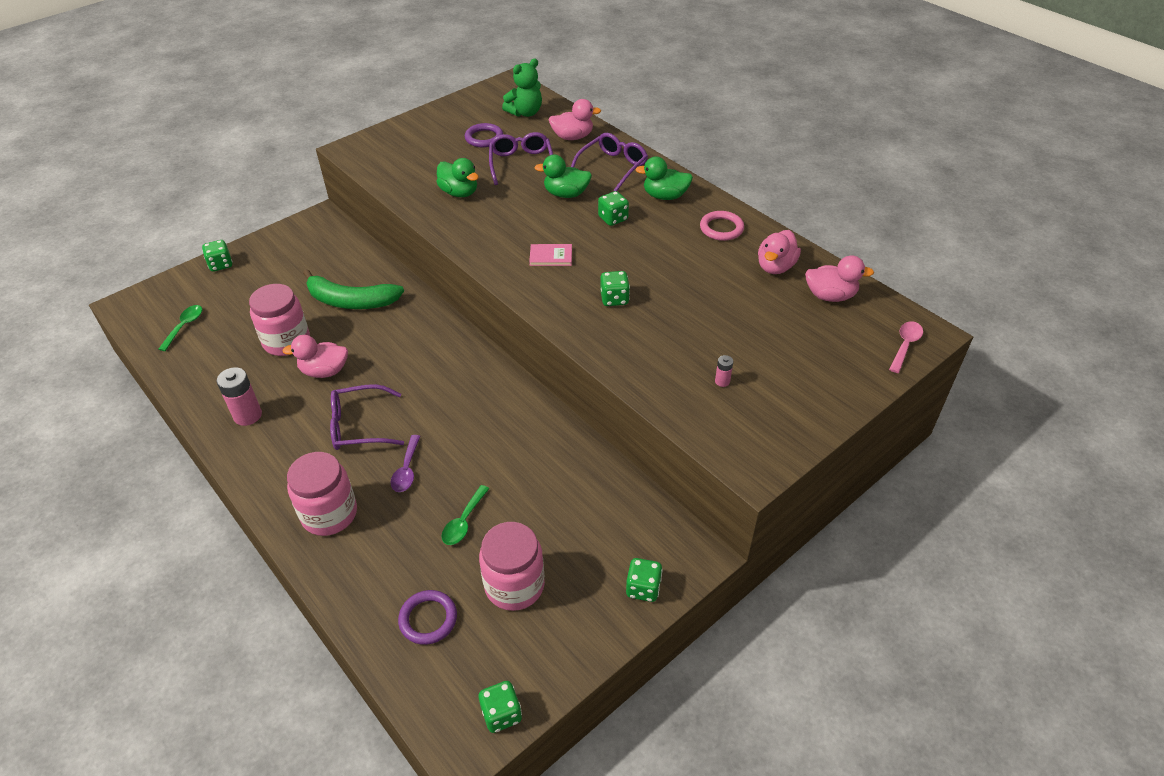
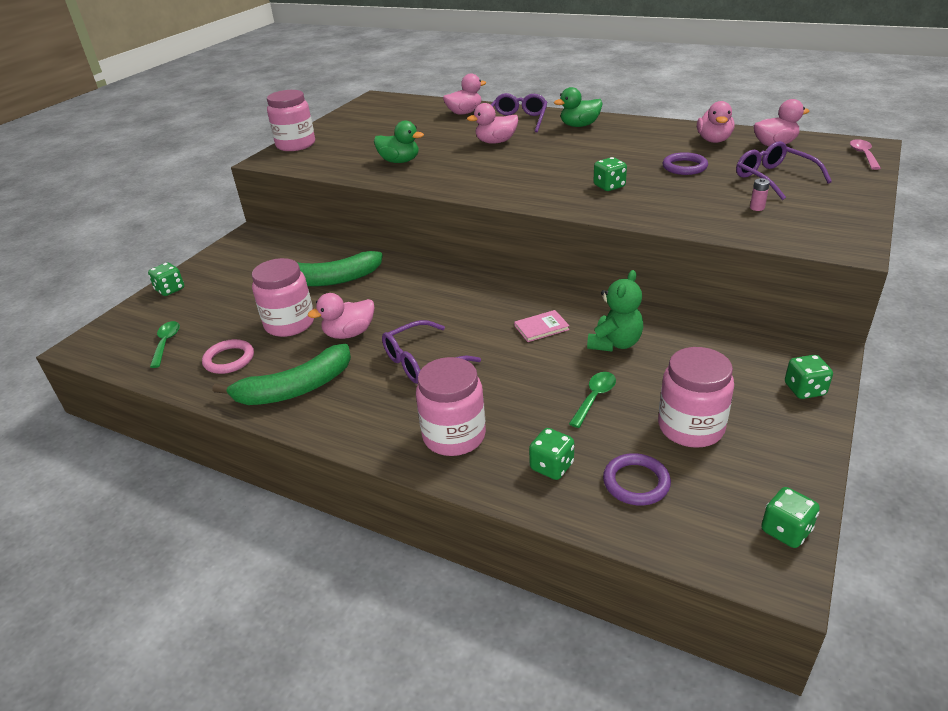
camera: 20 degrees left, 10 degrees down
pink battery [217,367,262,426] -> green banana [212,344,351,405]
purple spoon [391,435,421,492] -> none
green spoon [442,485,489,545] -> green spoon turned 150 degrees counterclockwise [569,372,616,428]
purple ring [465,123,503,147] -> purple ring moved to [663,152,708,175]
purple glasses [489,132,553,185] -> purple glasses moved to [736,141,832,200]
green teddy bear [502,58,542,117] -> green teddy bear moved to [587,270,643,352]
pink book [529,244,572,266] -> pink book moved to [514,310,570,342]
green duck [534,154,592,198] -> pink duck [467,103,518,144]
green dice [598,191,629,226] -> green dice moved to [529,428,574,480]
pink ring [700,211,744,241] -> pink ring moved to [202,339,254,374]
none -> pink jar [267,90,315,151]

